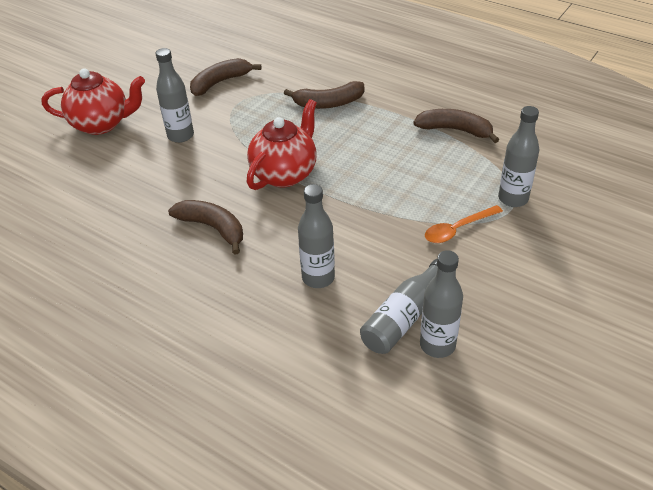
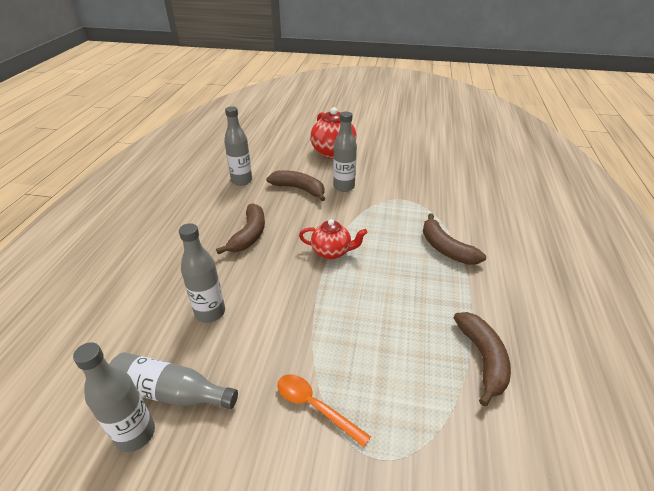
camera: 65 degrees right, 5 degrees down
brown banana [190,58,261,96] -> brown banana moved to [266,170,325,201]
red teapot [247,99,317,190] -> red teapot [299,219,367,259], size x0.64
grey bottle [498,106,539,207] -> grey bottle moved to [224,106,252,186]

